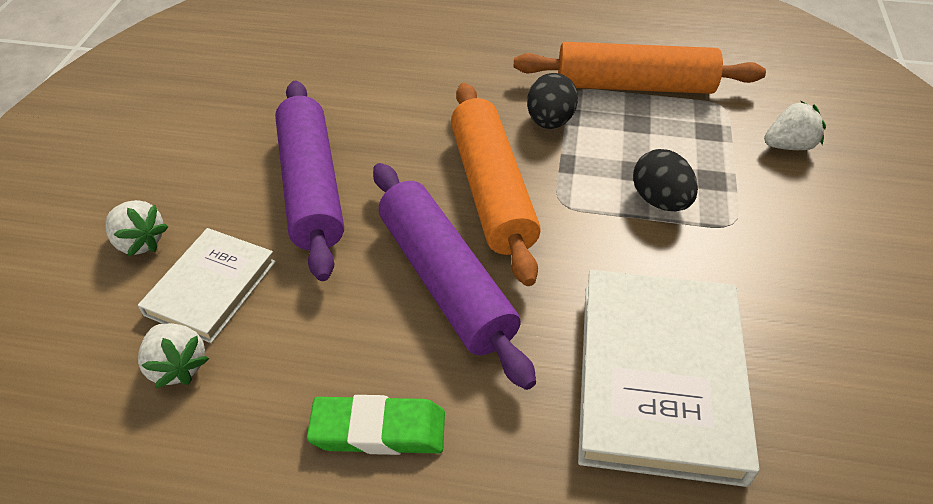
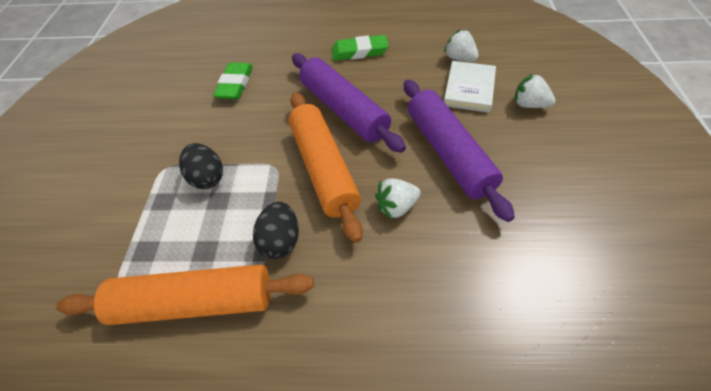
camera: 175 degrees right, 5 degrees up
white book [578,270,759,487] -> green eraser [213,62,253,99]
white strawberry [764,101,826,150] -> white strawberry moved to [375,178,421,219]

